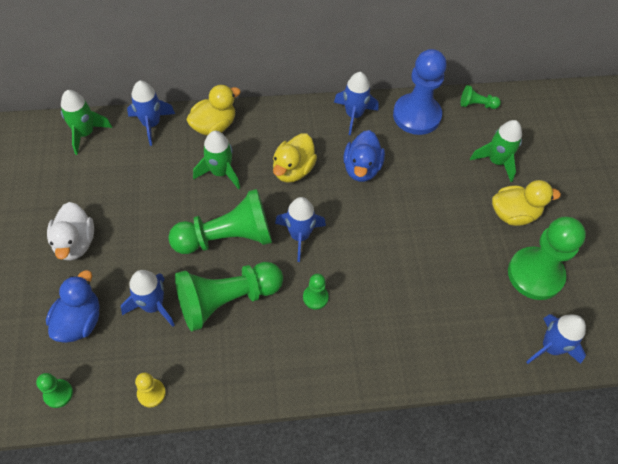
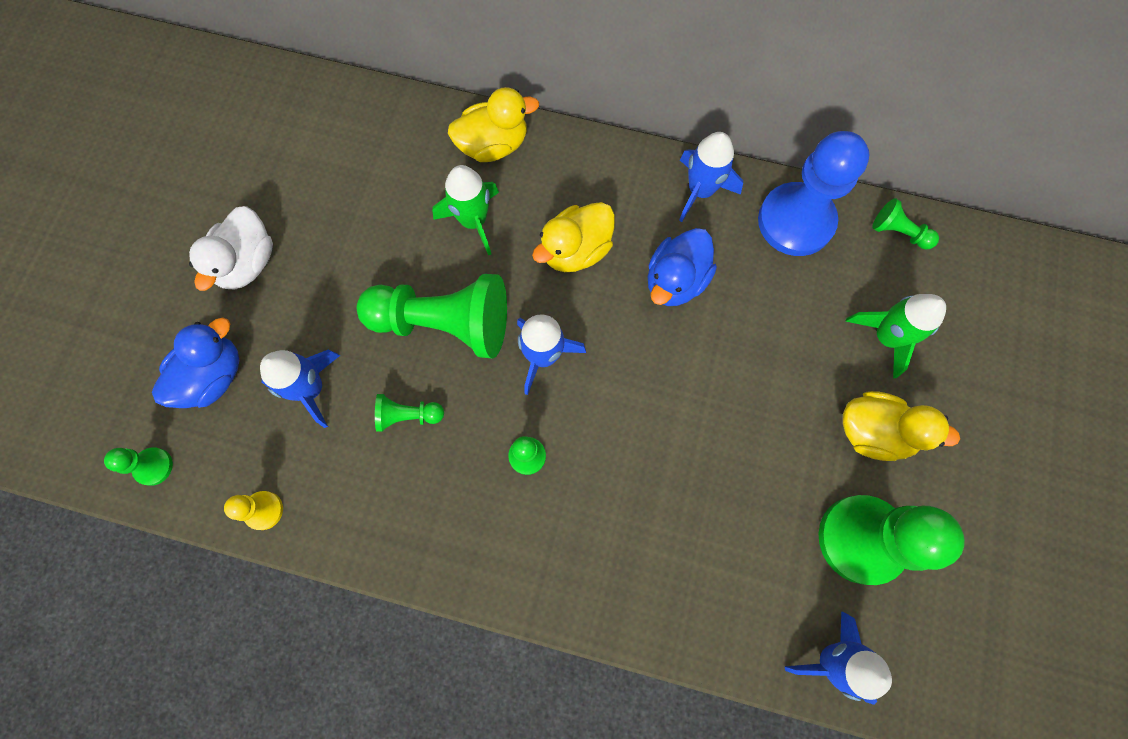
camera: 25 degrees right, 15 degrees up
green rocket [61,90,112,155] -> none
blue rocket [127,81,175,146] -> none
green pawn [175,262,283,331] -> green pawn [375,394,444,432], size x0.45

